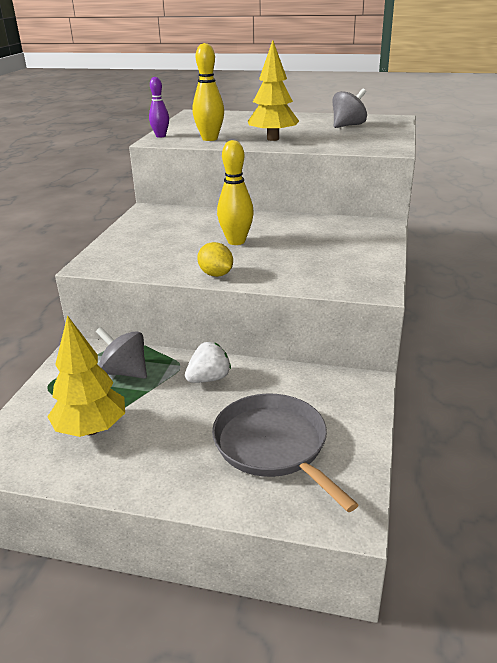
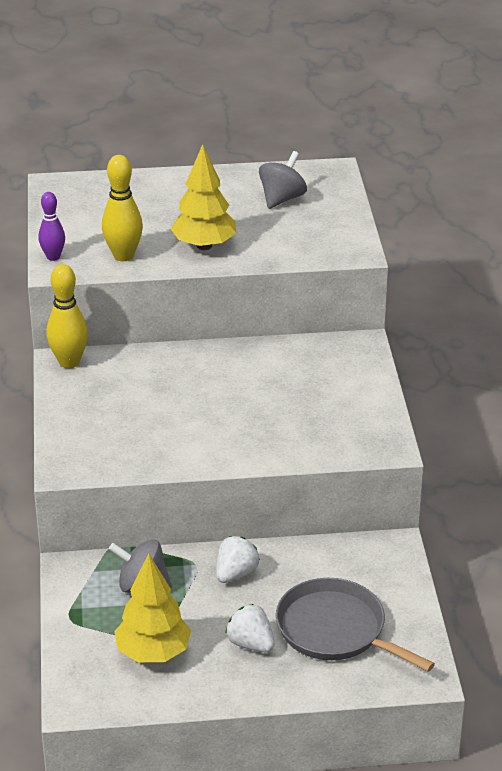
camera: 20 degrees left, 5 degrees up
yellow lemon [197,242,233,277] -> none
yellow bowling pin [217,140,254,245] -> yellow bowling pin moved to [46,264,88,368]
none -> white strawberry [226,604,274,653]

